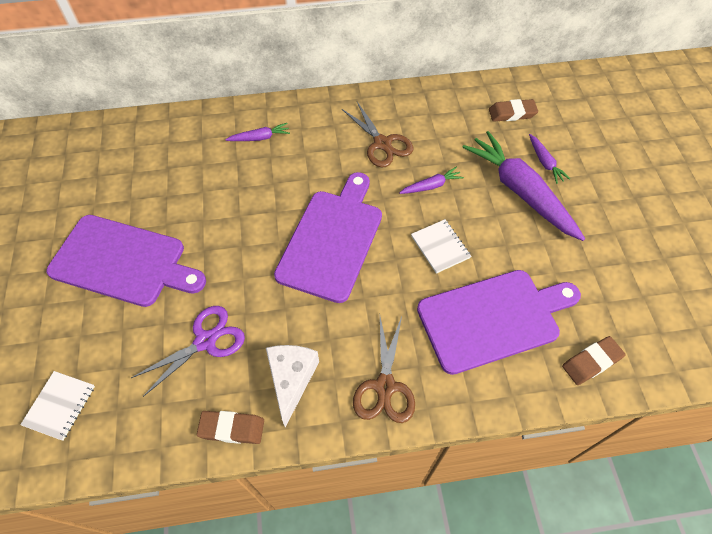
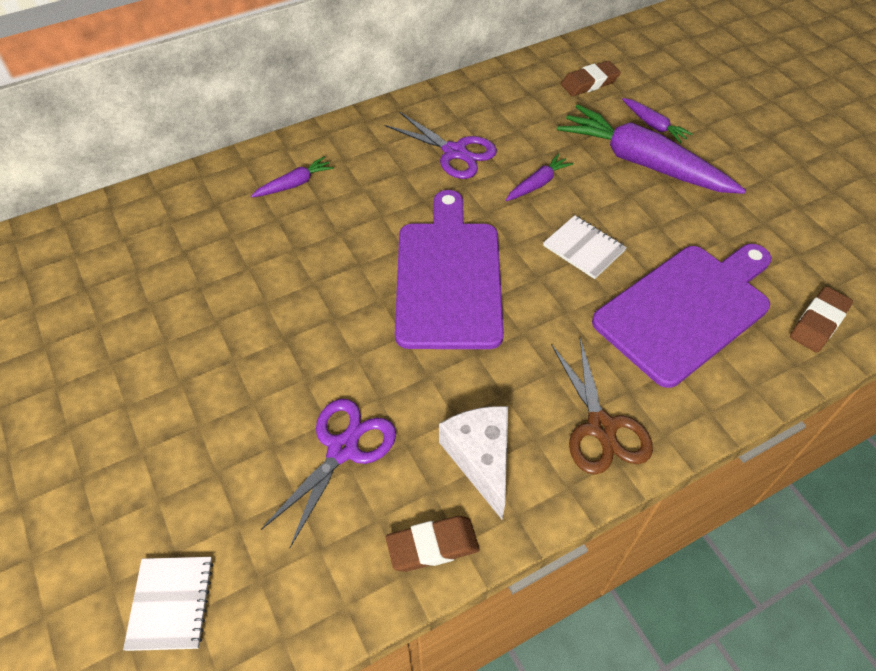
camera: 20 degrees left, 5 degrees down
purple cutting board [46,215,206,307] -> none
brown scissors [342,102,414,168] -> purple scissors [384,111,497,179]

